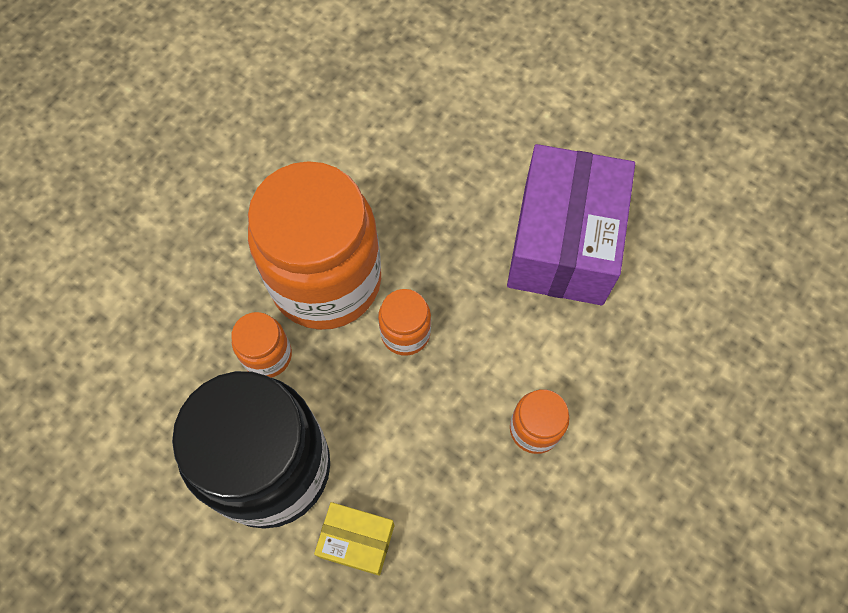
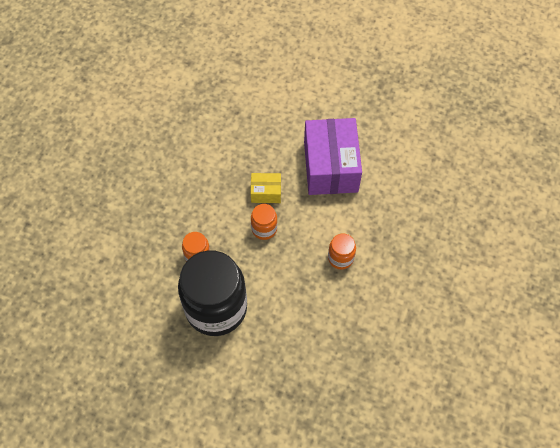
camera: 15 degrees left, 5 degrees down
orange jar [248,161,381,330] -> none
yellow box [314,502,394,576] -> yellow box moved to [251,173,281,203]

